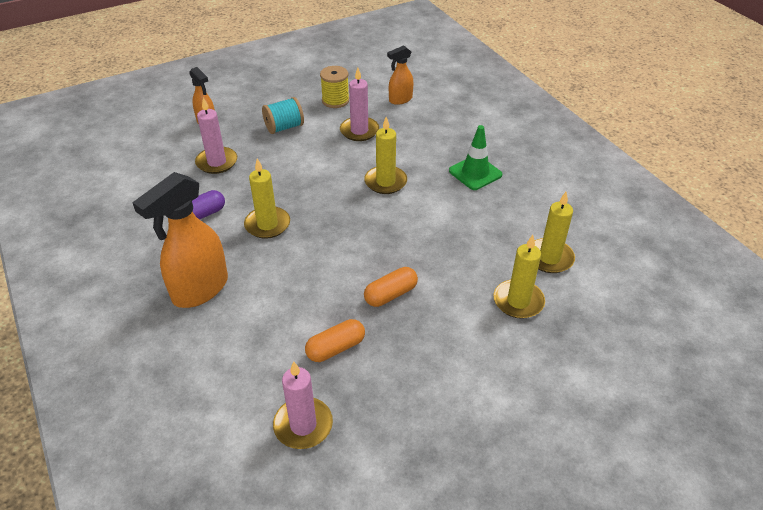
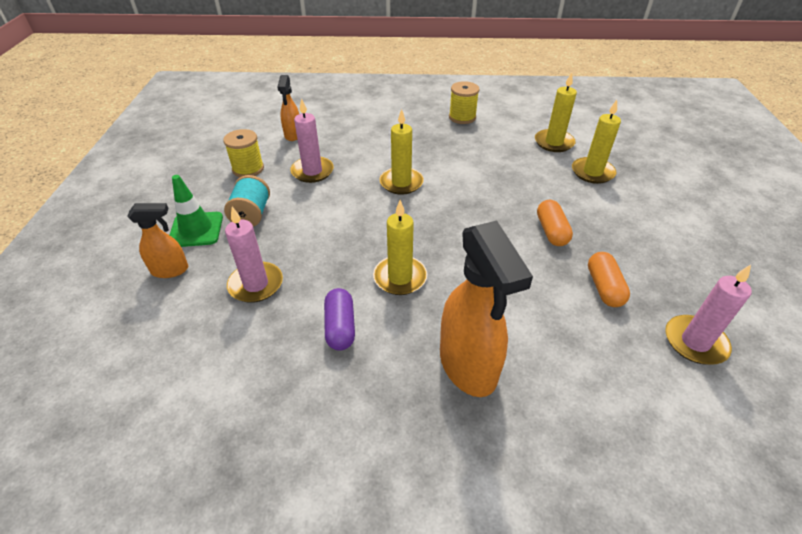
camera: 60 degrees left, 0 degrees up
green traffic cone [449,125,502,190] -> green traffic cone moved to [170,175,223,247]
none -> yellow spool [449,81,480,124]

